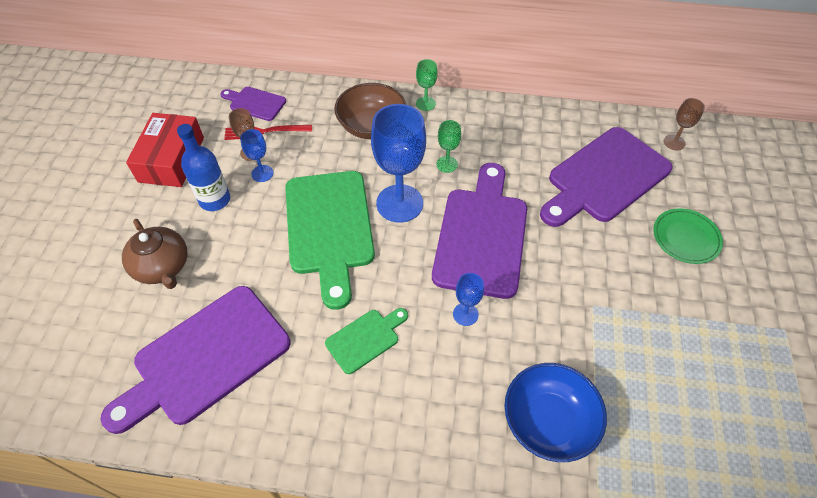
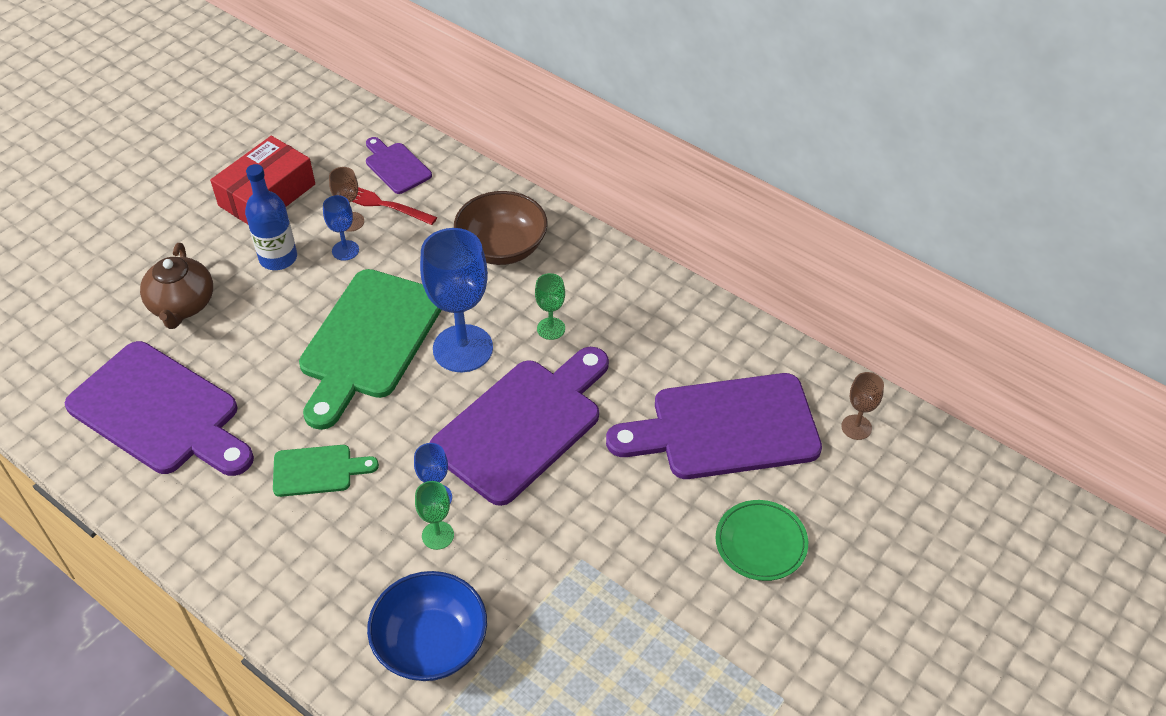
camera: 30 degrees right, 5 degrees down
purple cutting board [100,286,290,434] -> purple cutting board turned 135 degrees counterclockwise [65,341,254,476]
green goblet [416,59,438,111] -> green goblet moved to [415,481,454,550]

